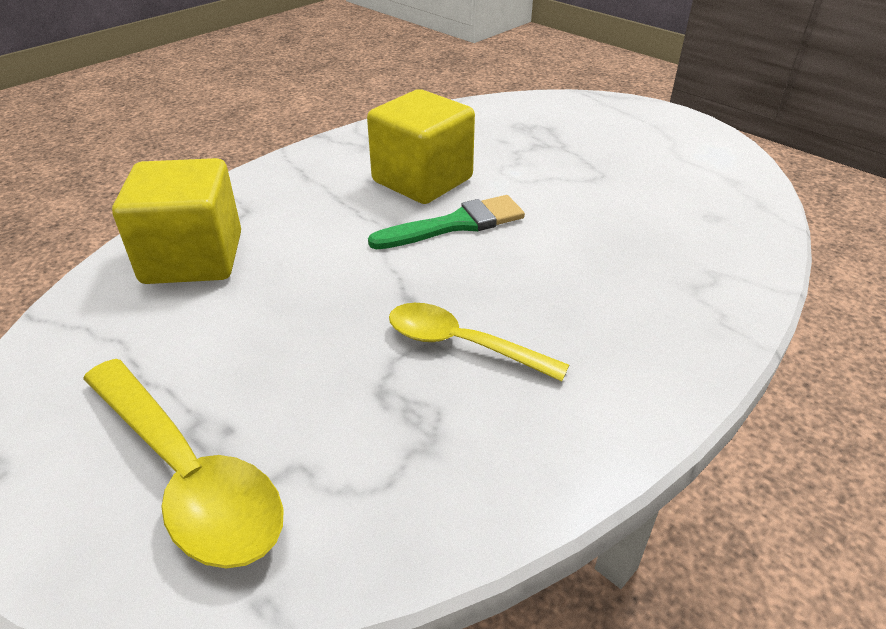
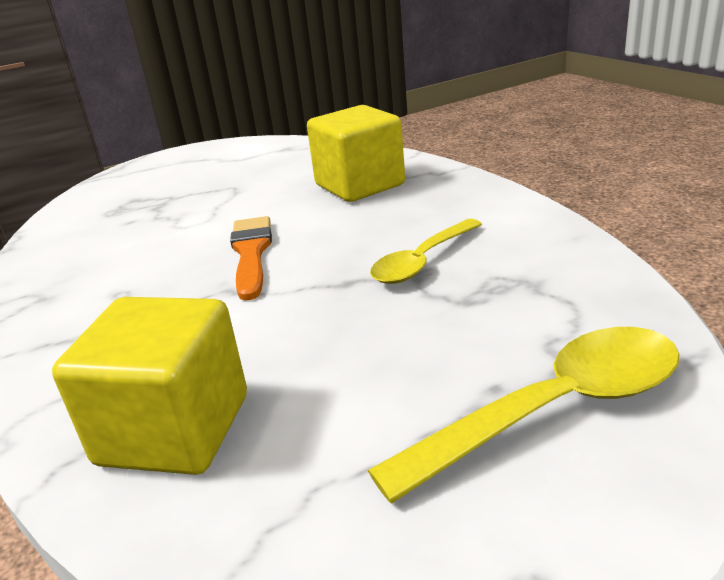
camera: 70 degrees left, 10 degrees down
yellow cube [367,89,475,204] -> yellow cube moved to [307,105,405,202]
green brush [368,195,525,249] -> orange brush [230,216,272,301]

